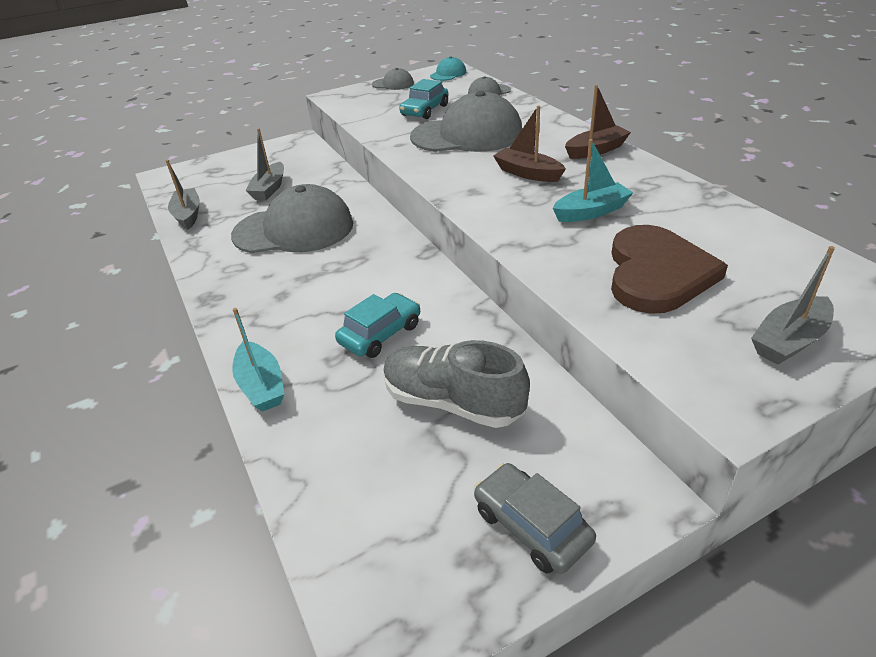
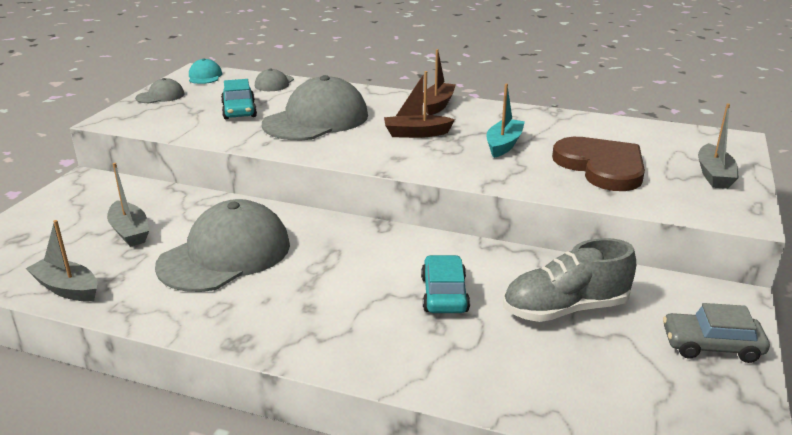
camera: 45 degrees left, 10 degrees down
turquoise boat [232,308,285,412] -> none

